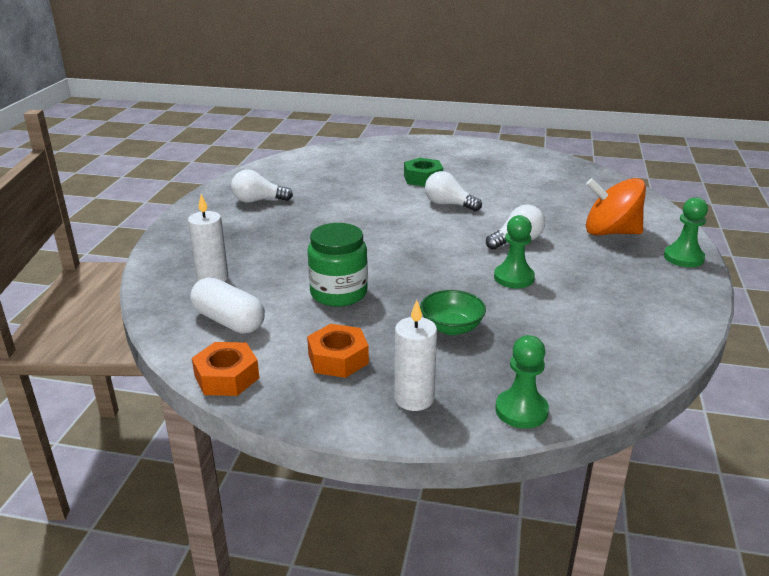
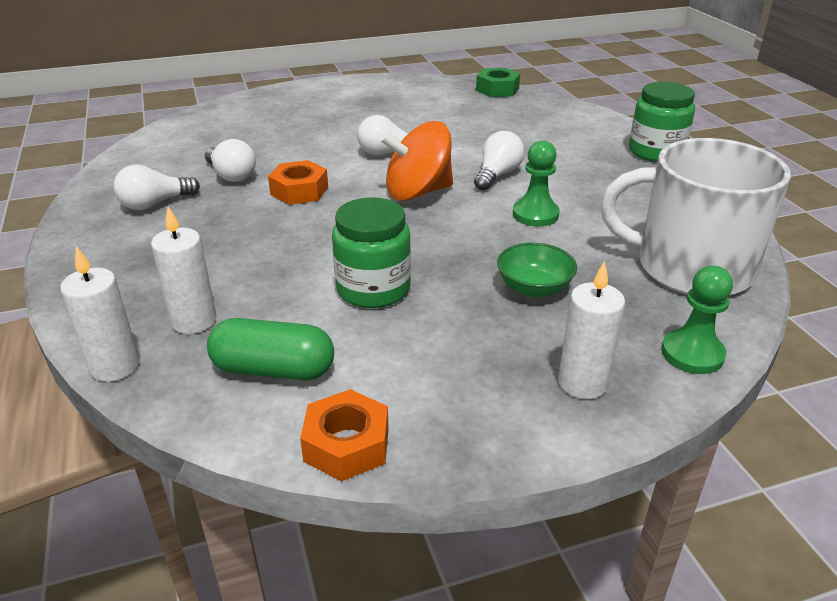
camera: 30 degrees left, 5 degrees up
white capsule [190,277,265,334] -> green capsule [207,318,334,380]
orange nut [307,324,369,378] -> orange nut moved to [268,160,328,205]
green nut [404,158,443,187] -> green nut moved to [476,68,520,97]
orange spinning top [586,178,646,235] -> orange spinning top moved to [380,121,453,201]
green pawn [664,197,708,267] -> green jar [629,82,695,162]
none -> white candle [60,246,140,382]
none -> white light bulb [205,139,256,182]
none -> white mug [601,138,791,295]

